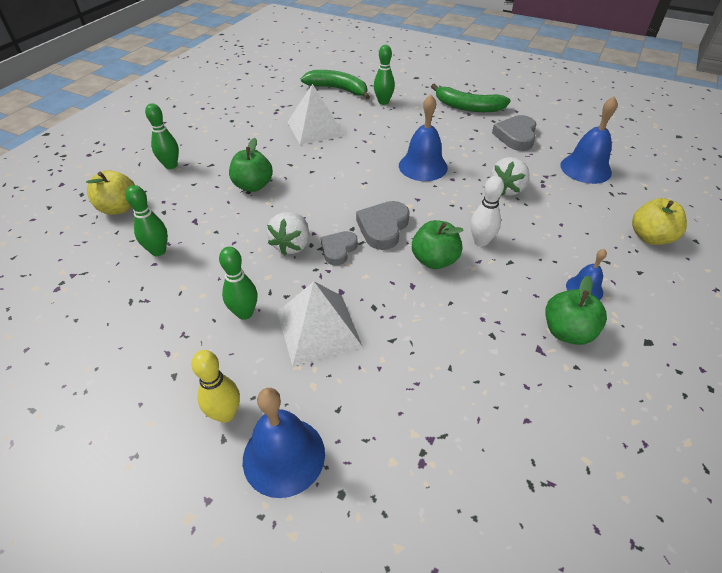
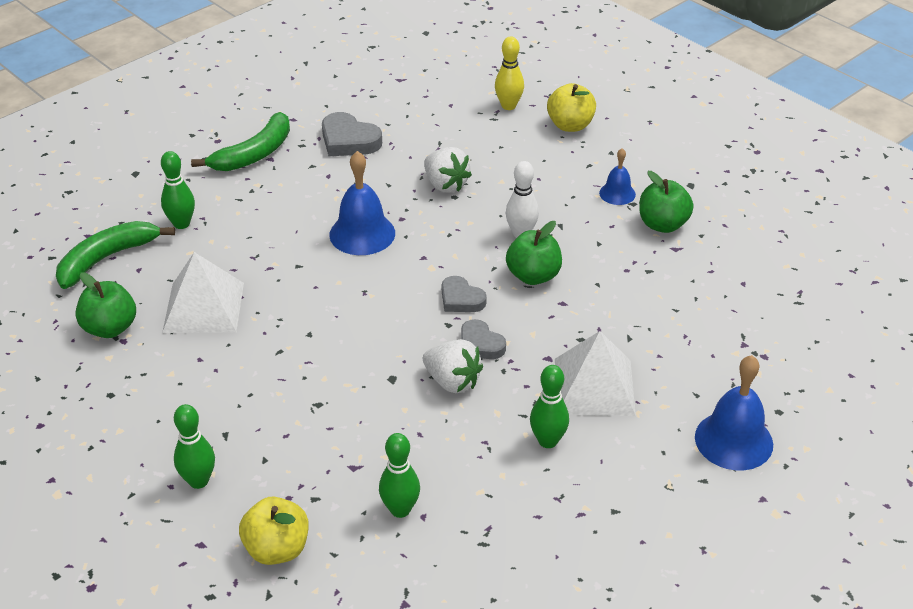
camera: 70 degrees left, 5 degrees down
yellow bowling pin [191,350,240,423] -> yellow bowling pin moved to [495,36,524,110]
green apple [229,138,273,192] -> green apple moved to [75,272,136,338]
grey heart [356,201,410,250] -> grey heart [442,276,487,312], size x0.67
blue bell [561,96,618,184] -> none

